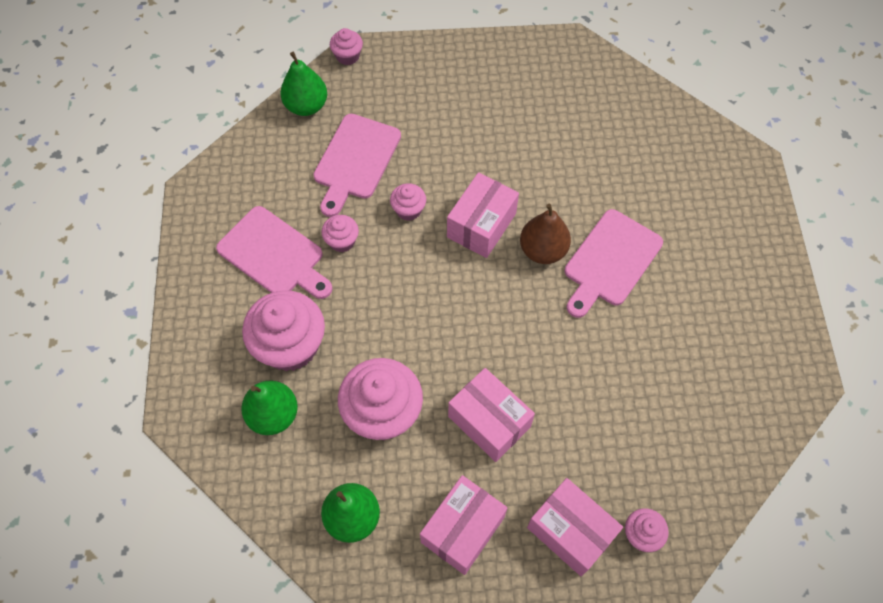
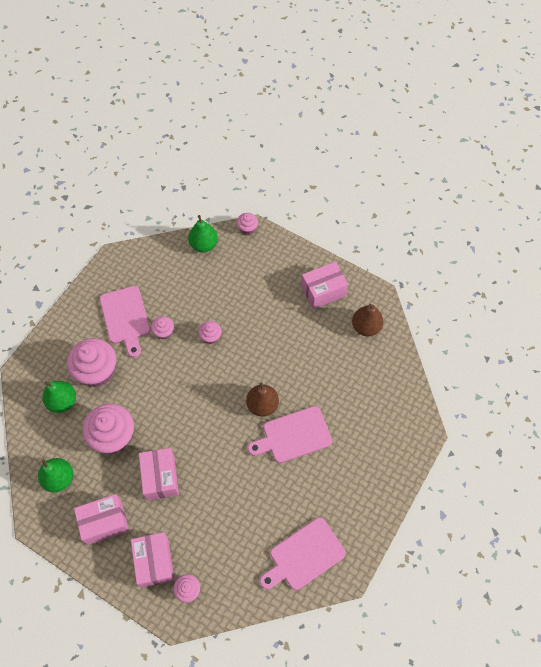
camera: 35 degrees right, 0 degrees up
pink cutting board [313,114,401,217] -> pink cutting board moved to [260,517,346,590]
pink box [447,172,519,258] -> pink box moved to [301,262,348,309]
none -> brown pear [352,304,384,337]

